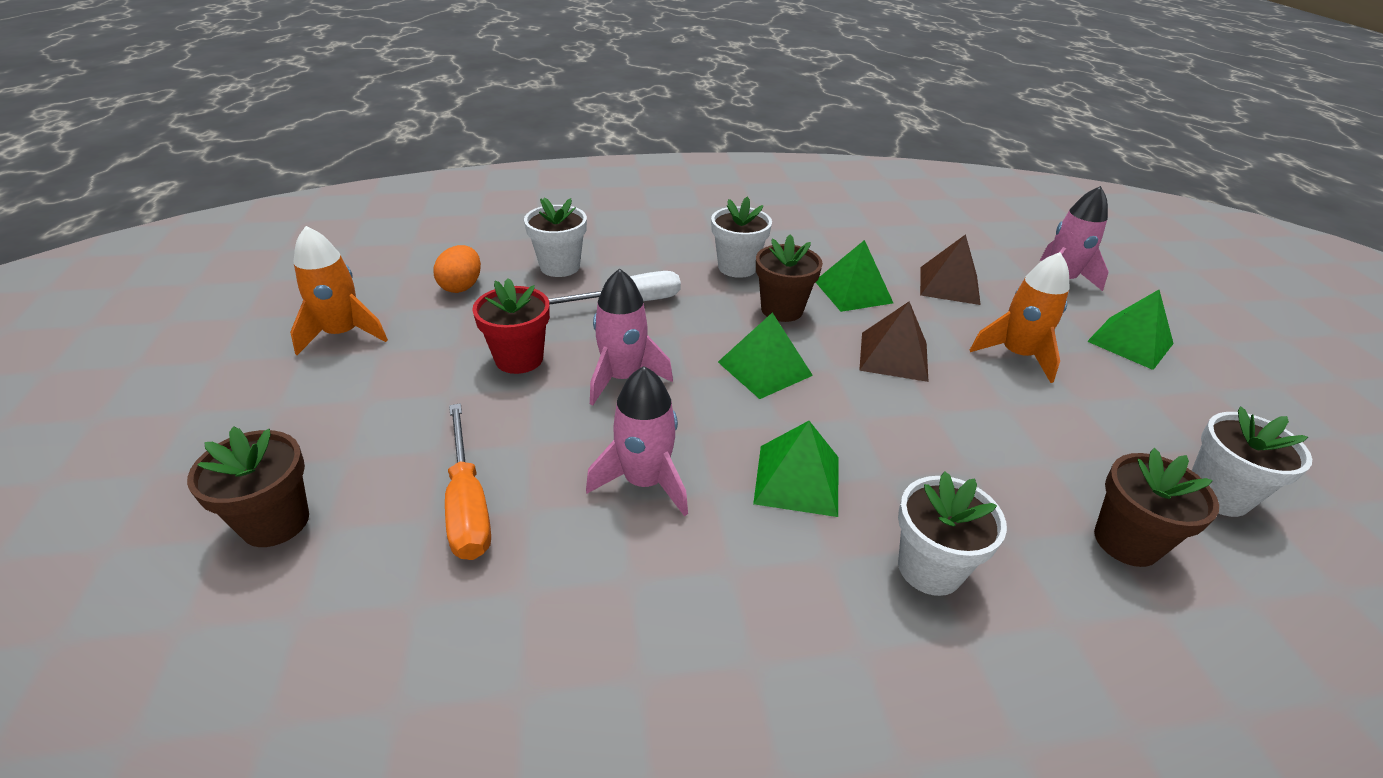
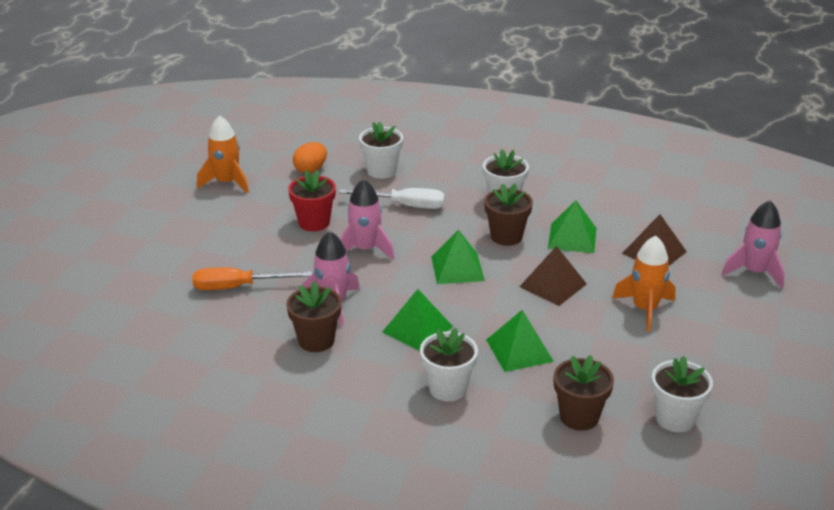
camera: 30 degrees right, 5 degrees down
brown flower pot [187,426,309,547] -> brown flower pot moved to [286,281,342,352]
orange screwdriver [445,403,491,560] -> orange screwdriver turned 75 degrees clockwise [192,267,312,290]
green pyramid [1087,290,1174,370] -> green pyramid moved to [486,310,554,372]

